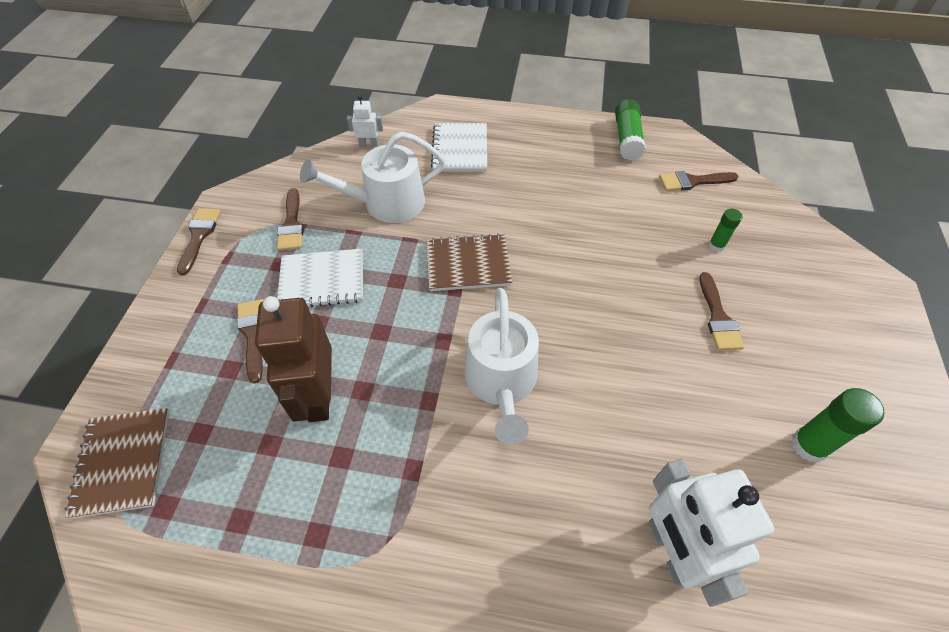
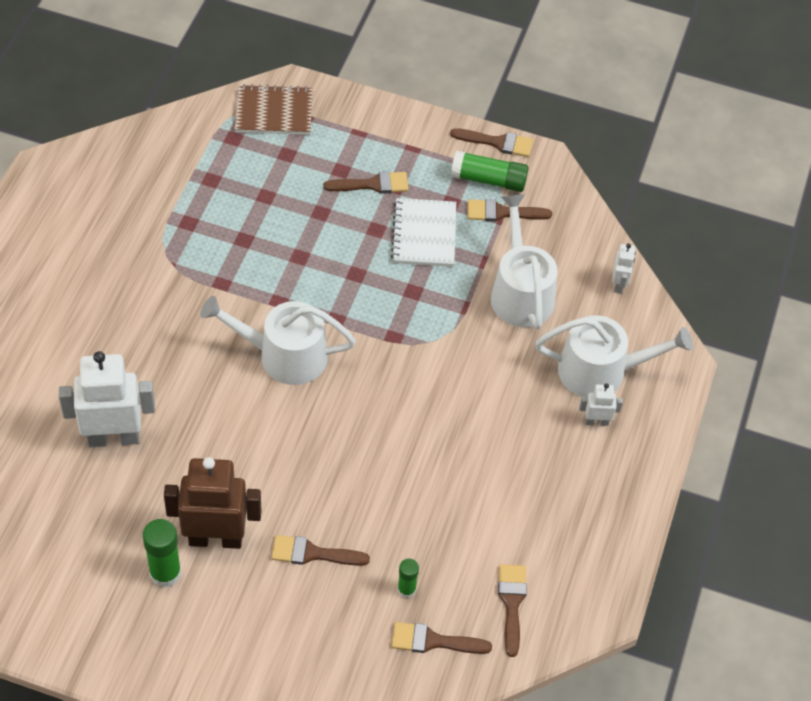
camera: 95 degrees right, 0 degrees up
brown robot [255,296,332,422] -> brown robot moved to [164,457,262,549]
brown notebook [426,234,512,291] -> none
white notebook [431,123,487,172] -> white watering can [535,315,693,397]
green glue stick [615,99,646,160] -> green glue stick moved to [451,151,528,192]
none -> brown brush [391,622,492,654]
none -> white robot [579,383,623,426]

